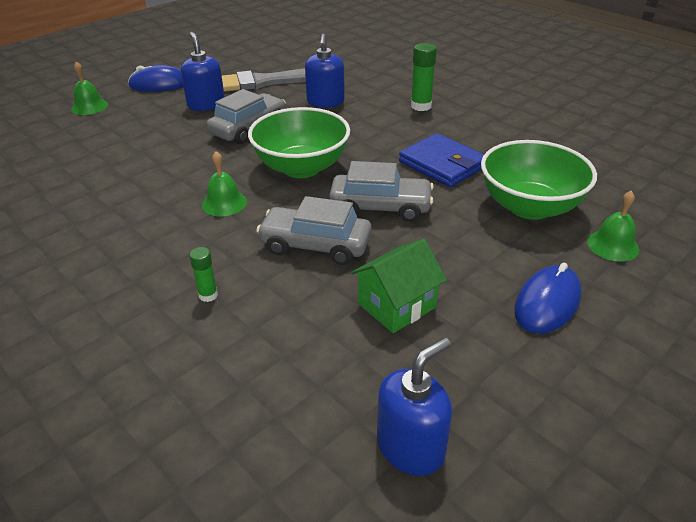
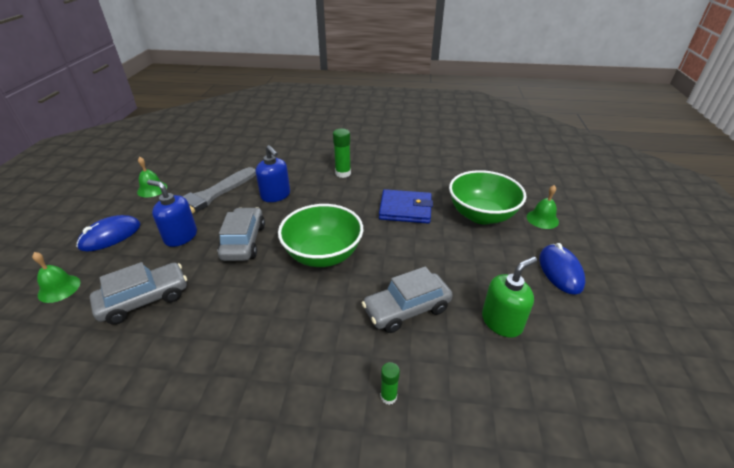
camera: 40 degrees left, 0 degrees up
green bell [202,151,247,216] -> green bell moved to [137,157,167,197]
grey car [329,161,434,222] -> grey car moved to [90,262,187,325]
green house [351,239,447,333] -> green soap dispenser [482,256,537,338]
blue soap dispenser [377,338,452,476] -> none

